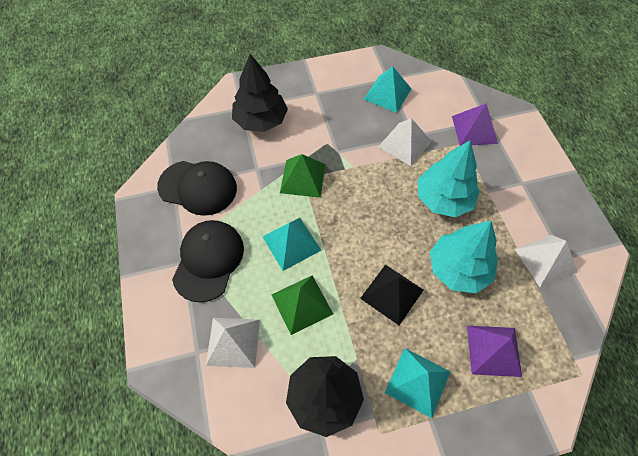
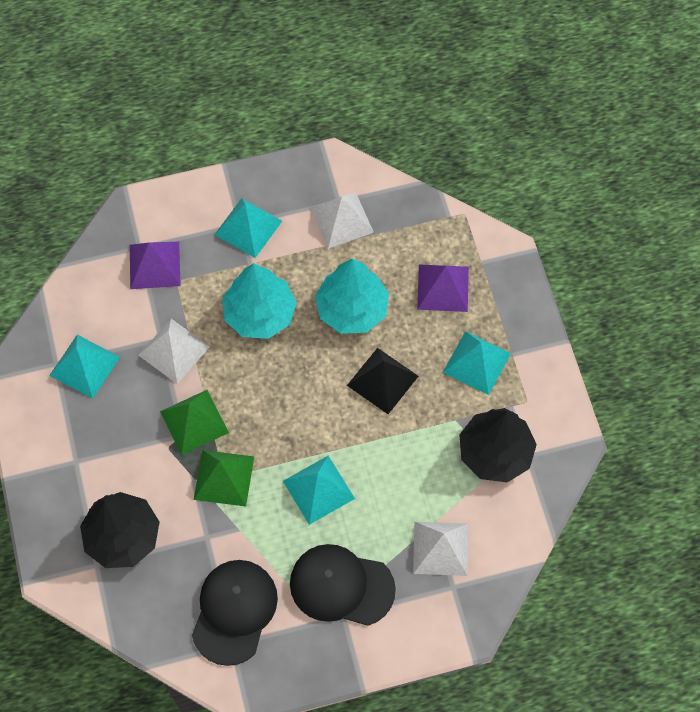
camera: 90 degrees left, 5 degrees up
green pyramid [271,275,333,335] -> green pyramid moved to [160,390,229,455]
none -> turquoise pyramid [214,198,282,258]

